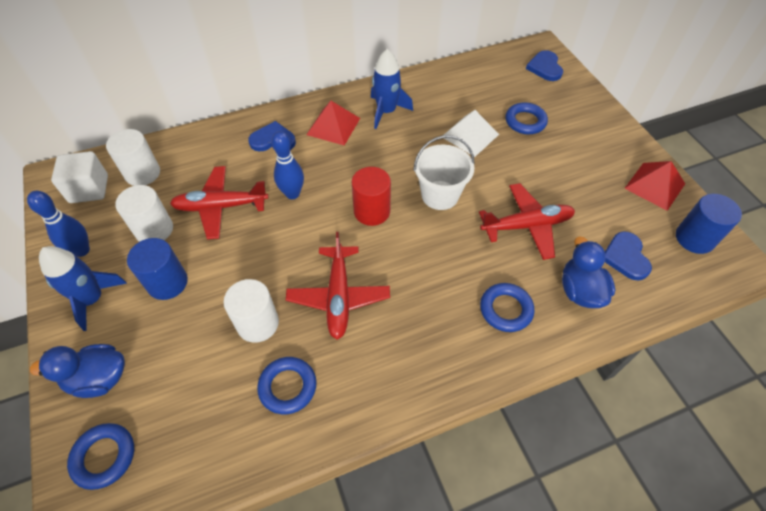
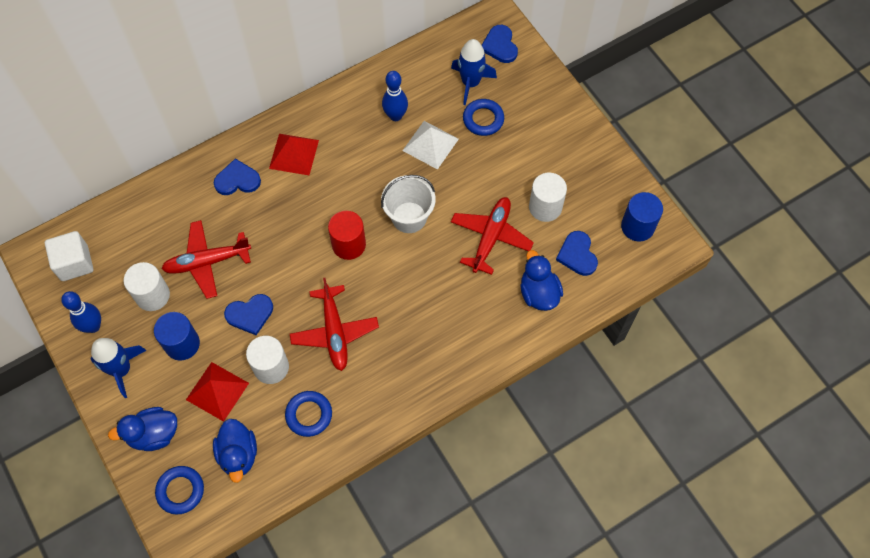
camera: 10 degrees left, 10 degrees up
white cylinder [106,129,160,186] -> white cylinder moved to [529,173,567,222]
blue bowling pin [272,131,304,199] -> blue bowling pin moved to [382,71,408,121]
blue rocket [371,49,413,129] -> blue rocket moved to [451,39,497,106]
red plane [479,183,575,260] -> red plane turned 45 degrees counterclockwise [451,197,534,275]
blue ring [480,283,534,332] -> none
red pyramid [624,161,685,211] -> red pyramid moved to [186,362,249,422]
none -> blue duck [213,419,257,483]
none -> blue heart [224,294,273,335]

